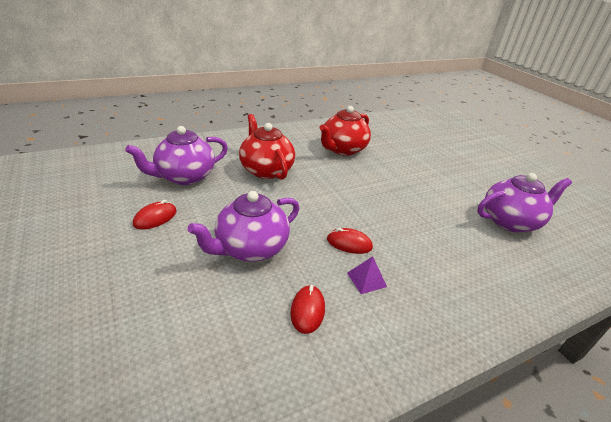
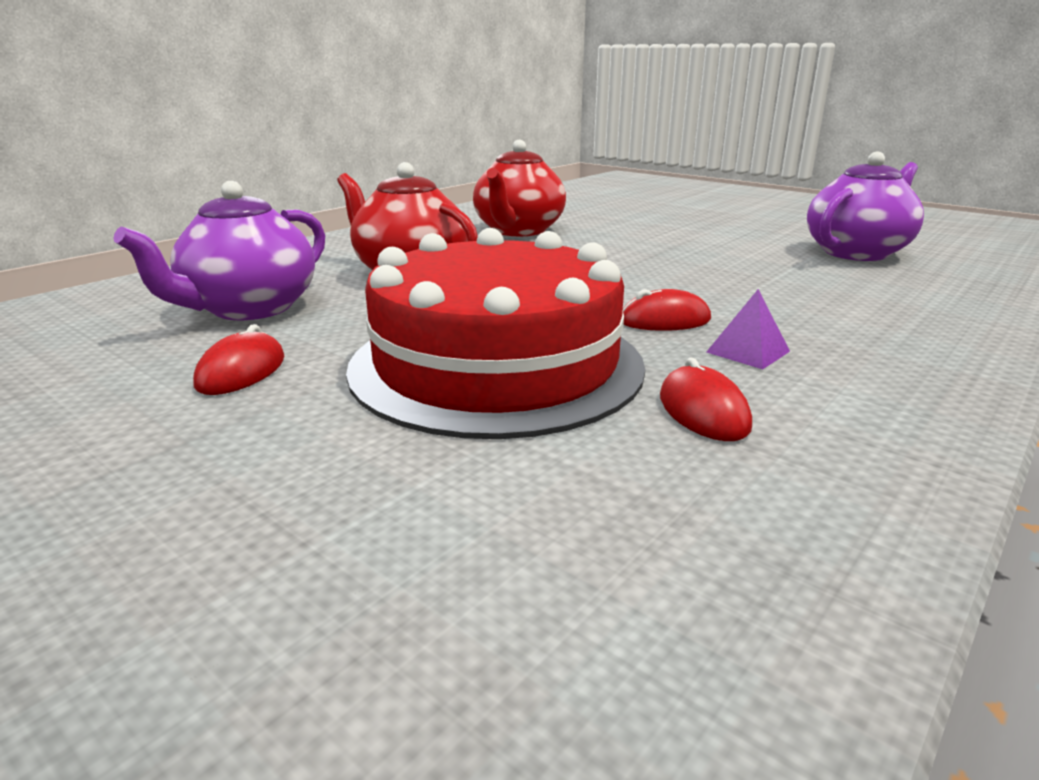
camera: 20 degrees left, 10 degrees down
purple teapot [188,191,299,262] -> red cake [346,228,645,439]

